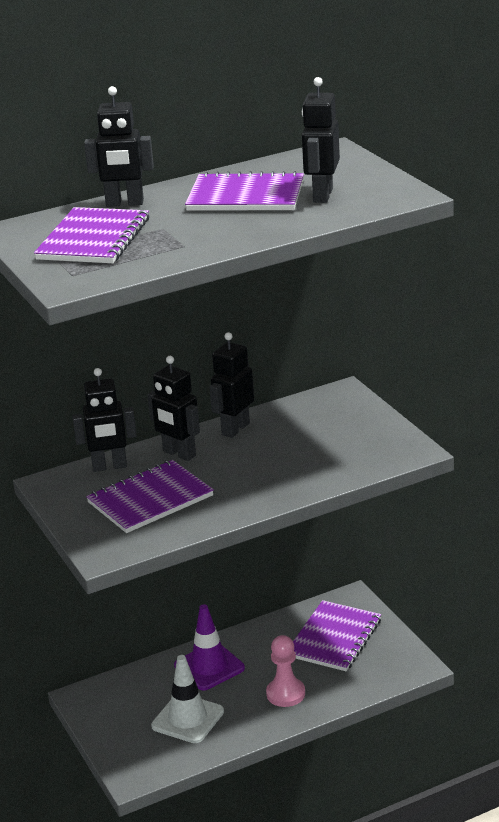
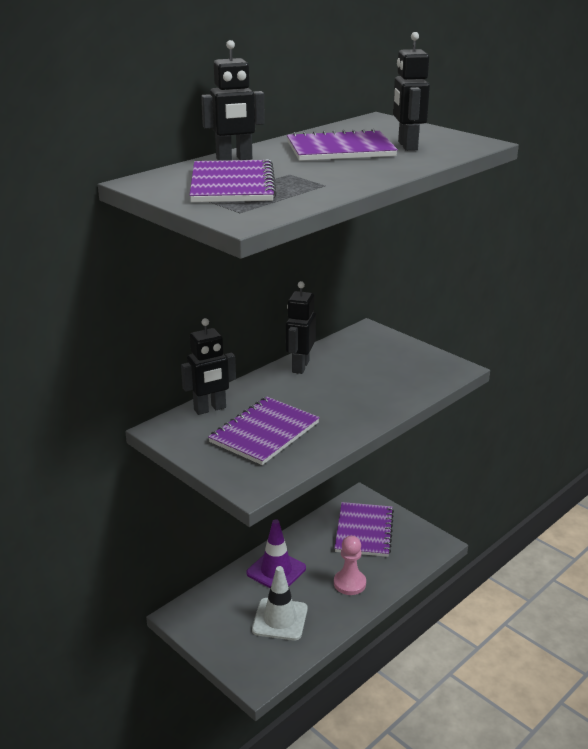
camera: 20 degrees left, 0 degrees up
black robot [147,356,200,461] -> none

